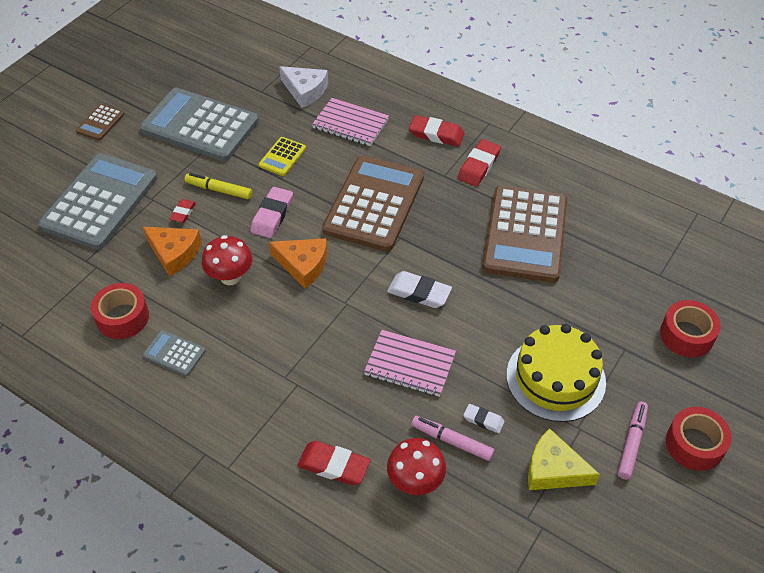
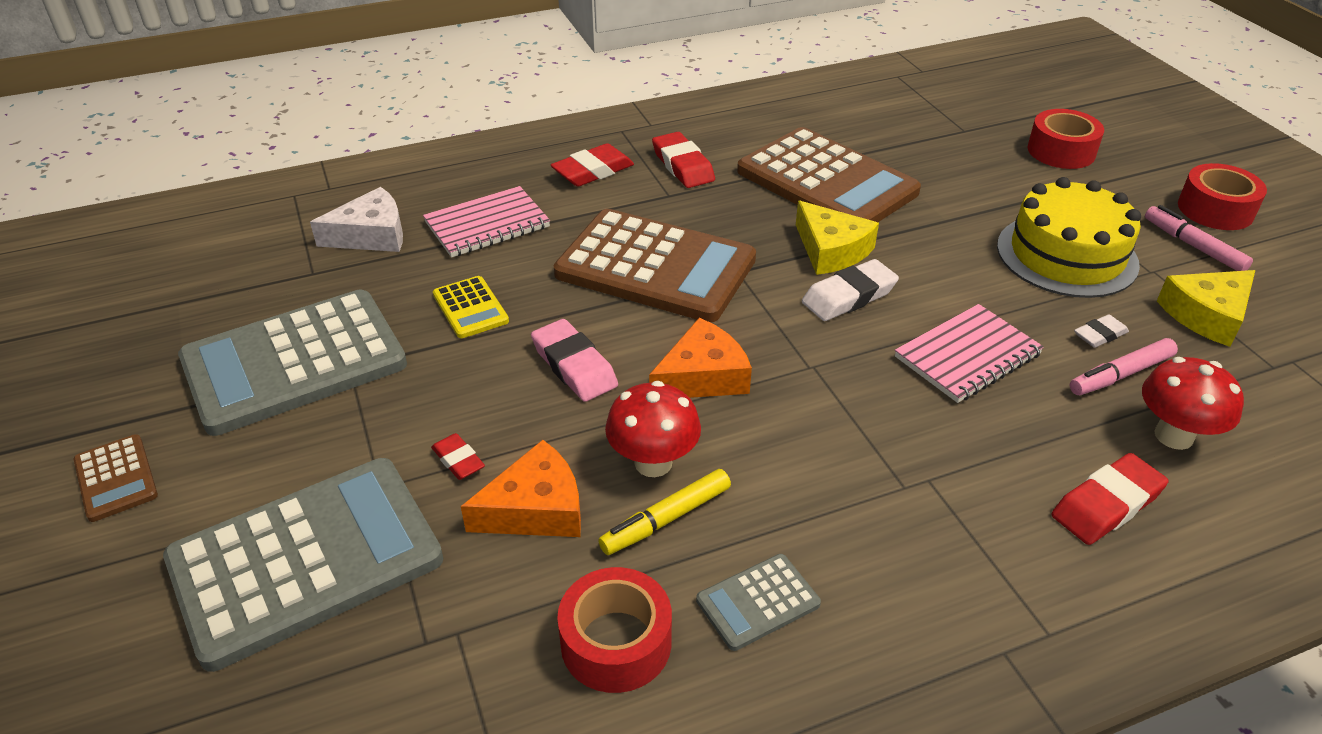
camera: 55 degrees left, 10 degrees down
grey calculator [38,153,157,250] -> grey calculator turned 90 degrees clockwise [163,458,443,672]
yellow marker [184,173,252,199] -> yellow marker moved to [598,469,731,555]
brown calculator [322,156,424,251] -> brown calculator turned 150 degrees clockwise [554,209,756,322]
none -> yellow cheese [796,201,879,275]

